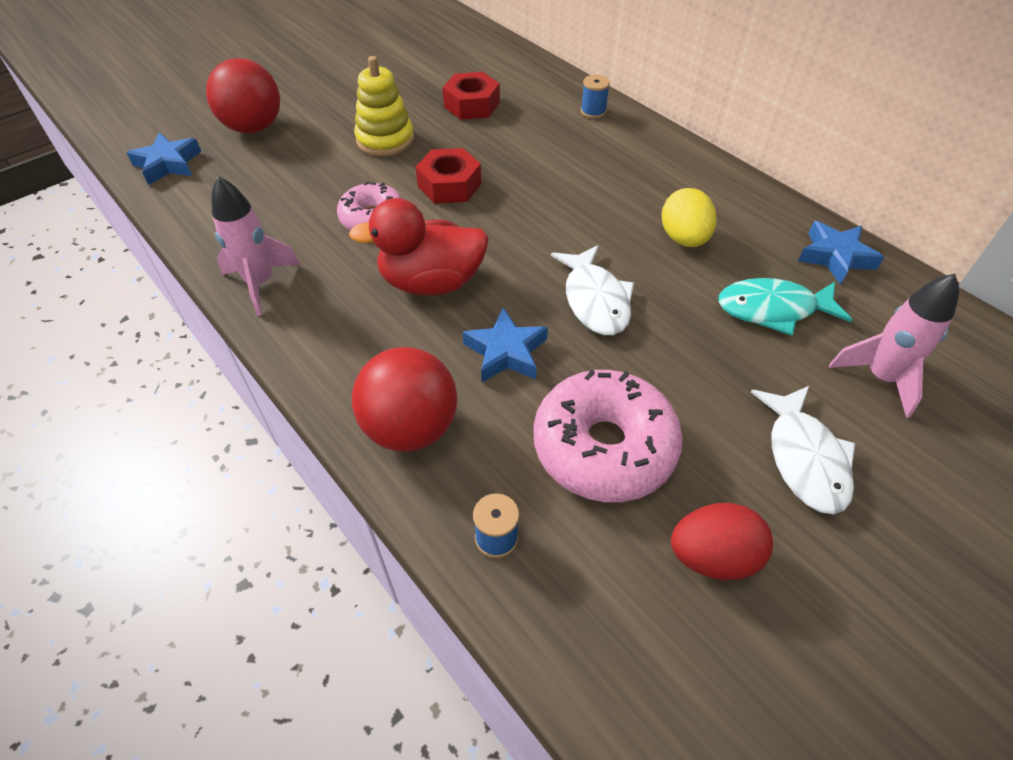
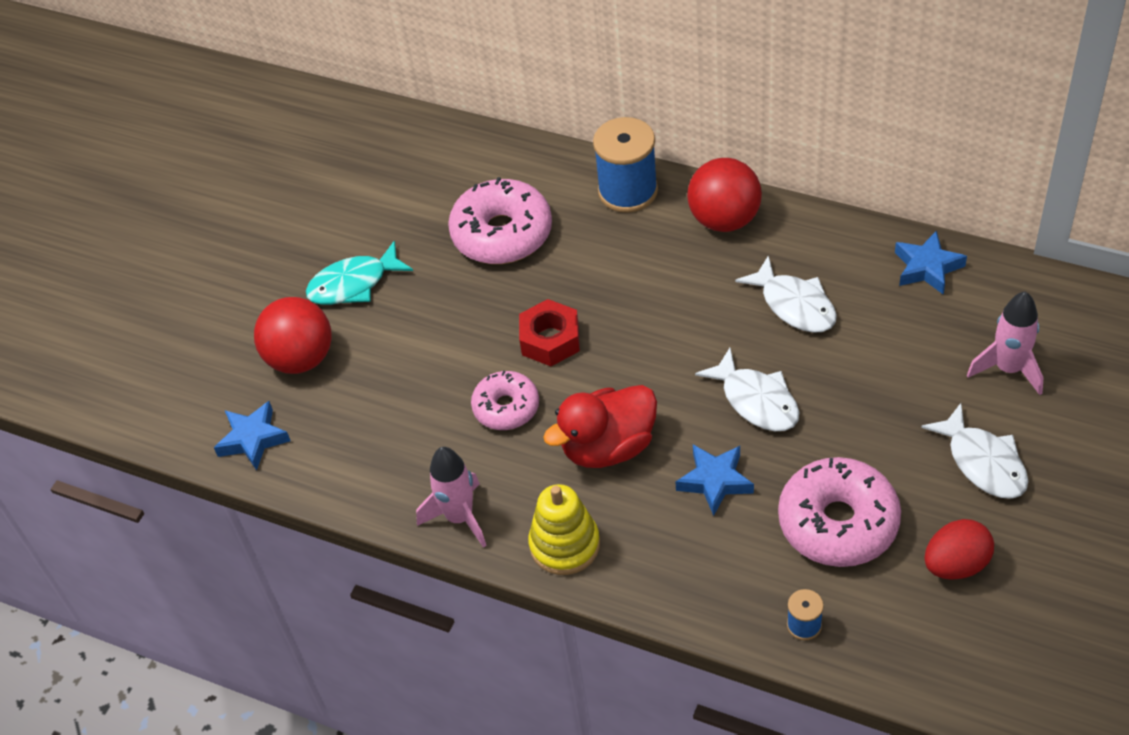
camera: 20 degrees left, 0 degrees up
red ball [352,347,457,452] -> red ball moved to [687,158,762,232]
yellow stacking toy [354,56,414,156] -> yellow stacking toy moved to [528,484,600,575]
red nut [443,72,500,120] -> pink donut [448,177,552,264]
blue spool [581,75,610,119] -> blue spool [593,117,658,213], size x2.13
yellow egg [662,188,717,247] -> white fish [735,255,837,333]
turquoise fish [718,278,852,336] -> turquoise fish moved to [306,240,413,305]

